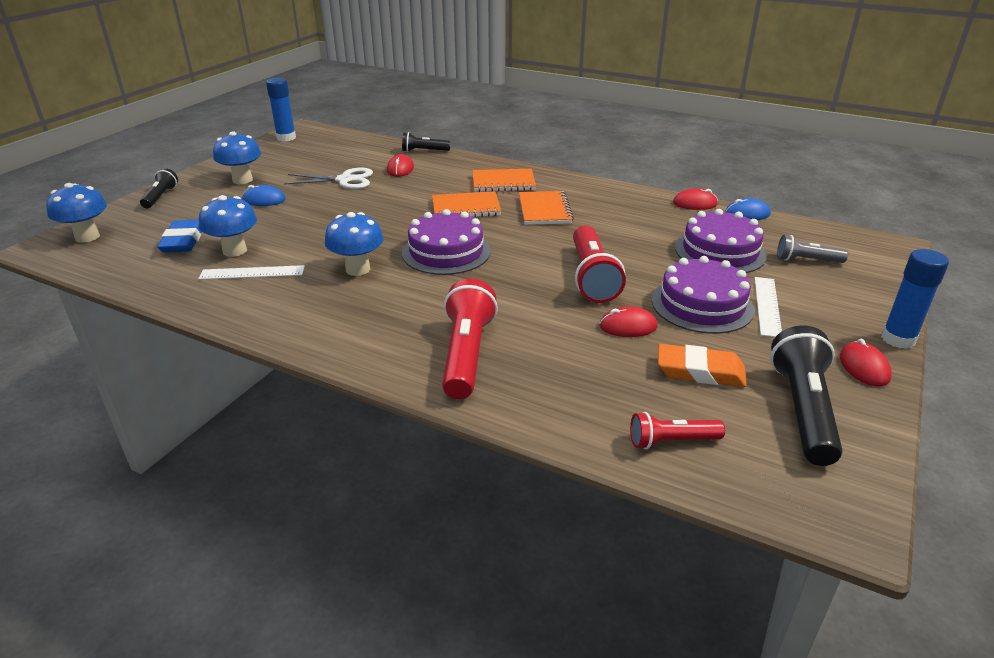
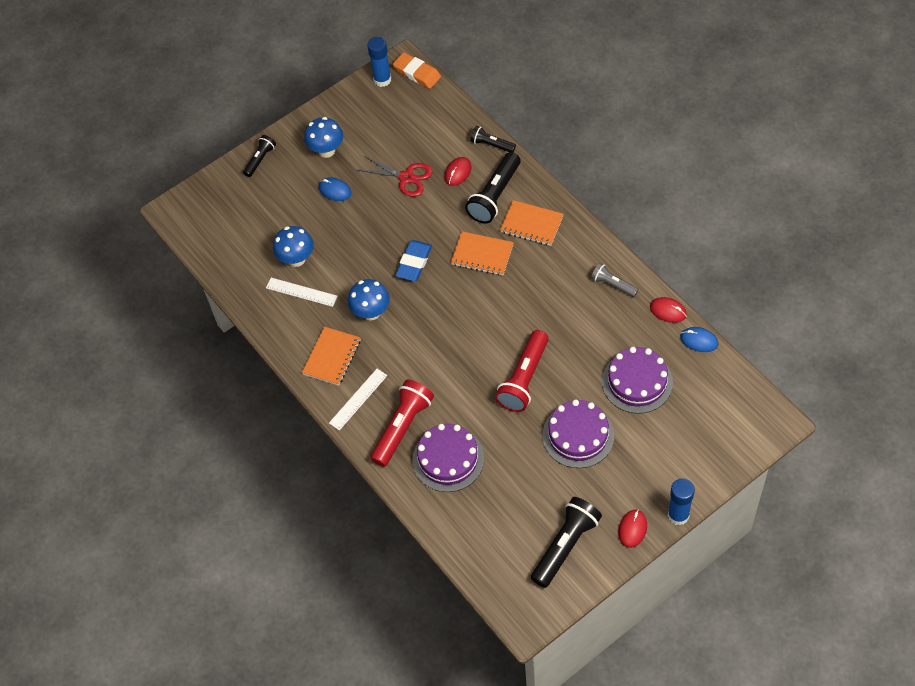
camera: 30 degrees right, 25 degrees up
blue mushroom [46,183,107,243] -> none
blue eraser [157,219,201,253] -> blue eraser moved to [395,240,432,281]
white scissors [284,168,373,189] -> red scissors [358,155,433,197]
purple cake [402,209,491,275] -> purple cake moved to [412,424,484,492]
orange notebook [519,191,574,225] -> orange notebook moved to [302,327,361,386]
red mouse [599,306,657,337] -> none
red flashlight [630,412,725,449] -> none
orange eraser [658,344,747,387] -> orange eraser moved to [393,52,441,89]
white ruler [755,277,782,337] -> white ruler moved to [329,369,387,431]
grey flashlight [777,235,848,263] -> grey flashlight moved to [591,263,639,297]
none -> black flashlight [465,152,520,224]

